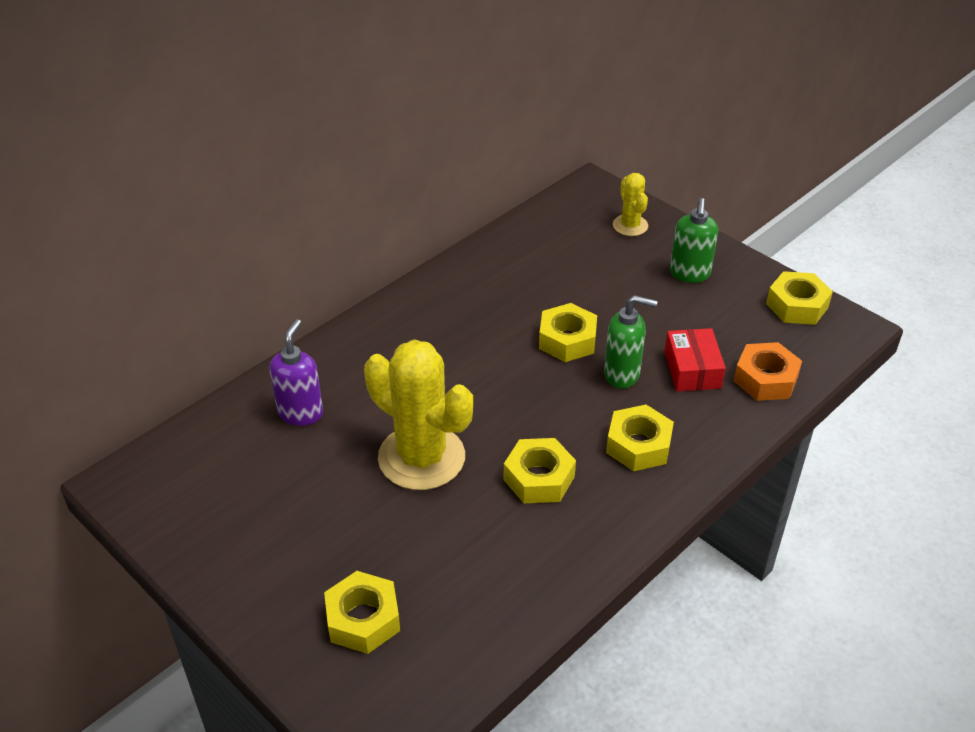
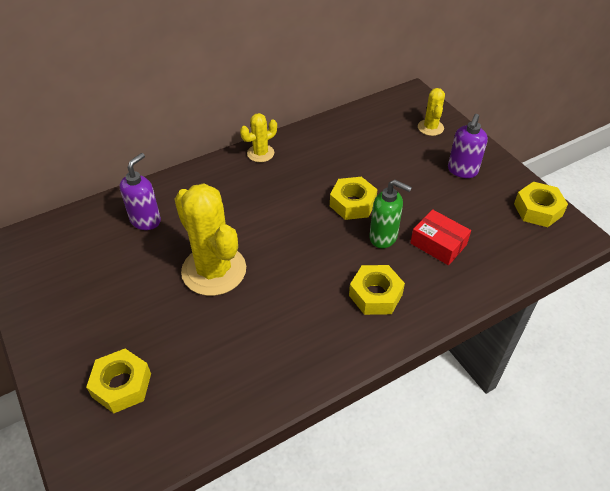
camera: 15 degrees right, 5 degrees up
yellow nut [503,438,576,503] -> none
red box [665,328,726,391] -> red box turned 60 degrees counterclockwise [410,209,471,265]
green soap dispenser [670,198,718,283] -> purple soap dispenser [448,114,488,178]
orange nut [733,342,802,401] -> none
none -> yellow cactus [240,113,277,162]

